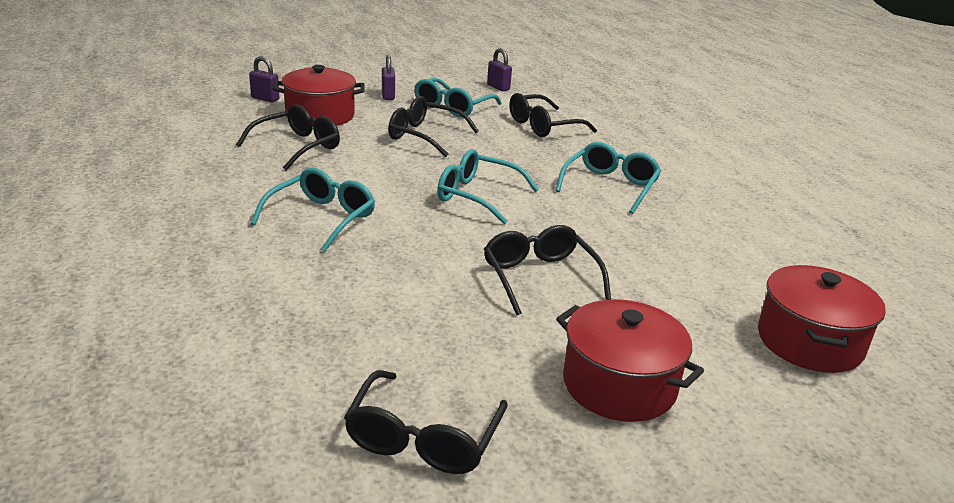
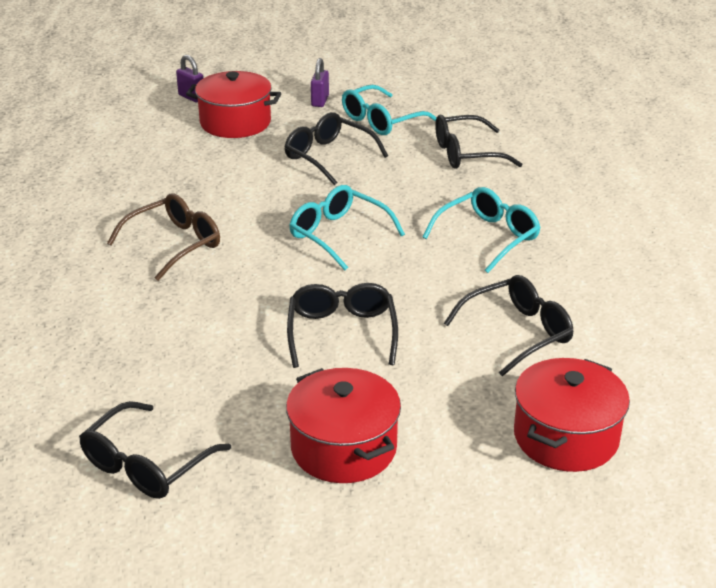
camera: 20 degrees right, 5 degrees up
black glasses [236,104,340,170] -> black glasses moved to [444,275,574,377]
turquoise glasses [251,168,375,252] -> brown glasses [107,194,220,281]
purple padlock [487,48,512,91] -> none

